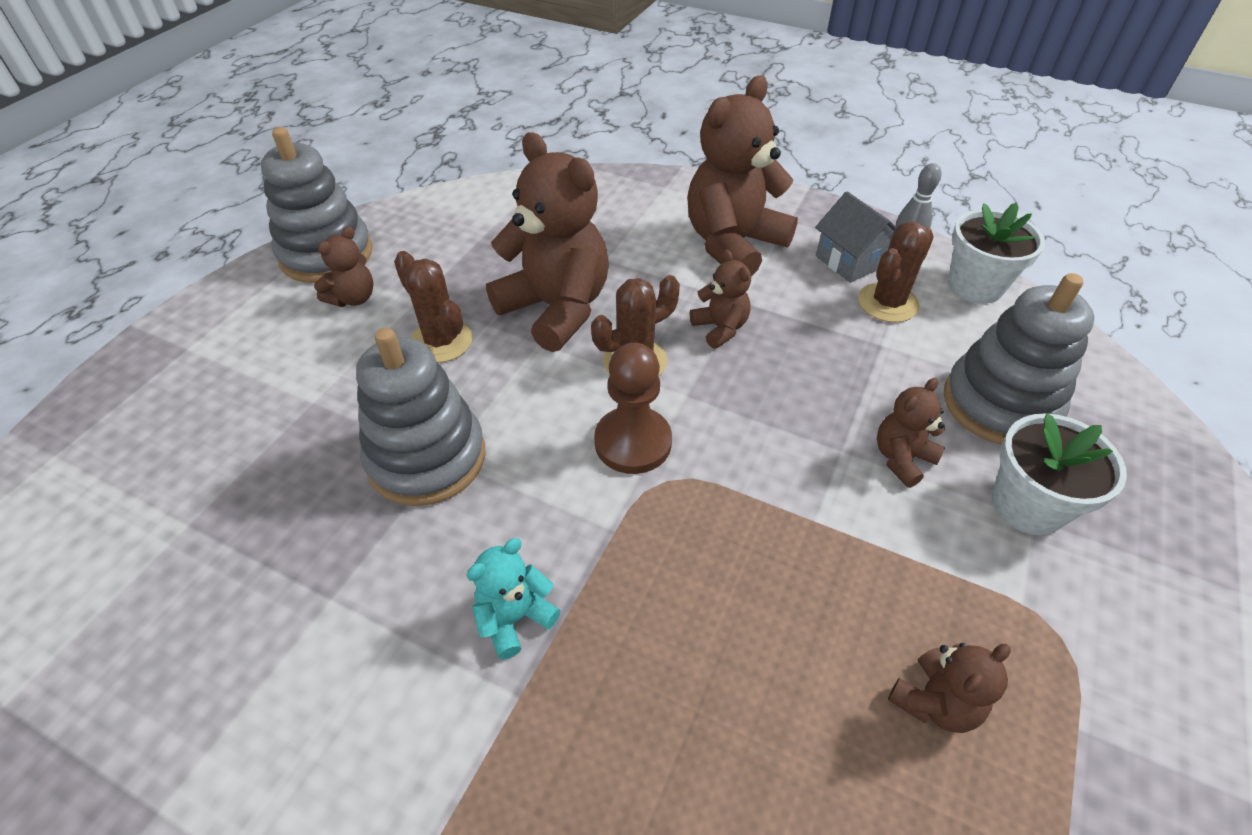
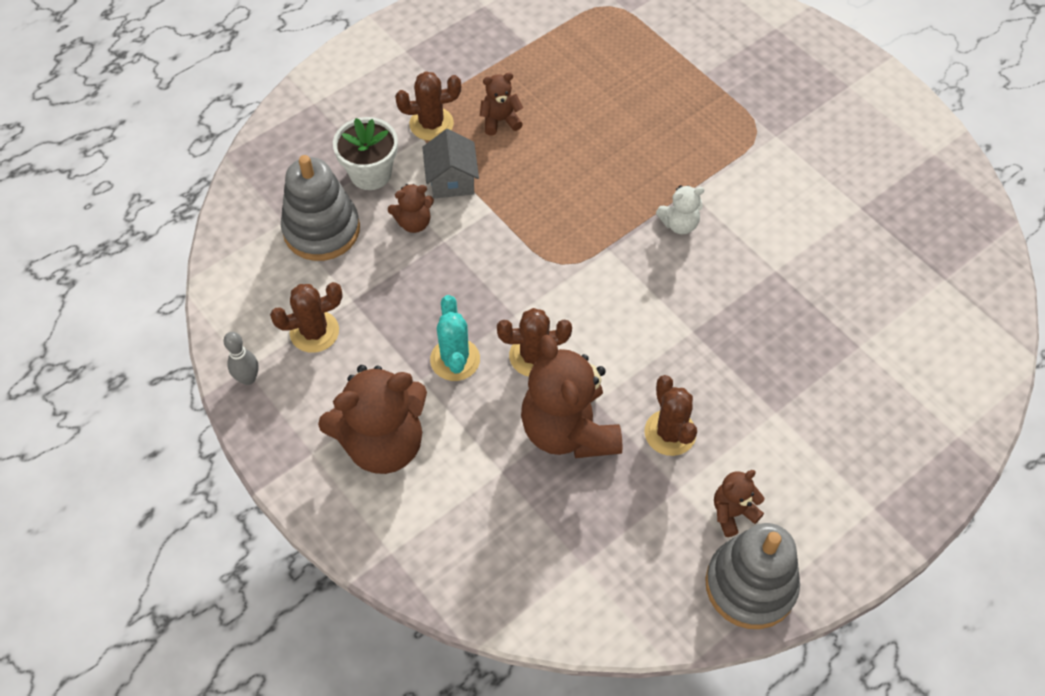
camera: 155 degrees left, 10 degrees up
grey stacking toy [356,328,485,506] -> none
turquoise teddy bear [467,538,561,660] -> white teddy bear [656,185,704,234]
brown pawn [594,343,672,474] -> none
brown teddy bear [690,250,751,348] -> turquoise cactus [430,295,480,381]
grey house [815,192,896,283] -> grey house moved to [422,129,479,198]
white flower pot [948,202,1045,304] -> none
none -> brown cactus [395,71,461,141]

